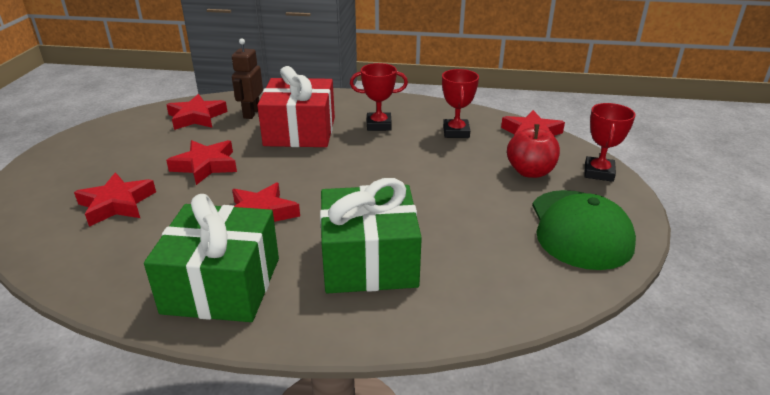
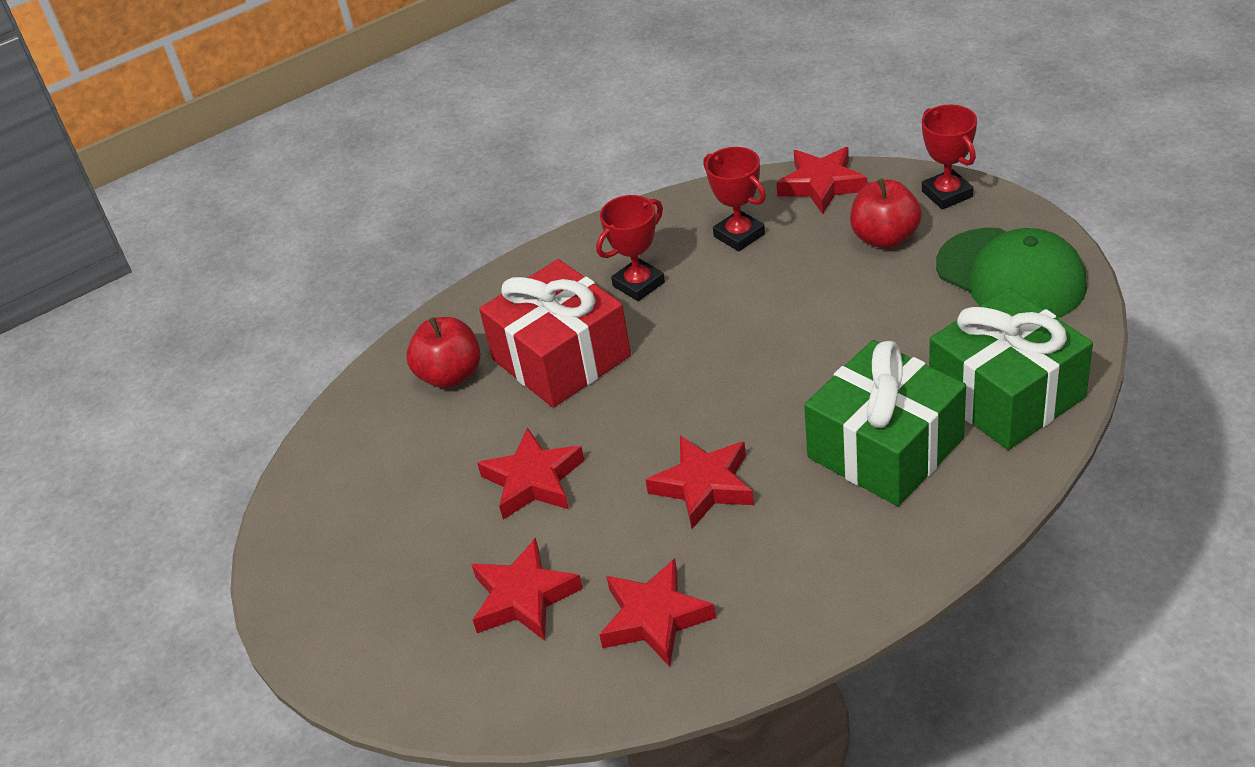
camera: 35 degrees left, 10 degrees up
green gift [144,194,279,322] -> green gift moved to [929,288,1093,450]
red star [166,94,227,130] -> red star moved to [599,558,716,667]
brown robot [232,39,263,119] -> red apple [406,317,481,388]

